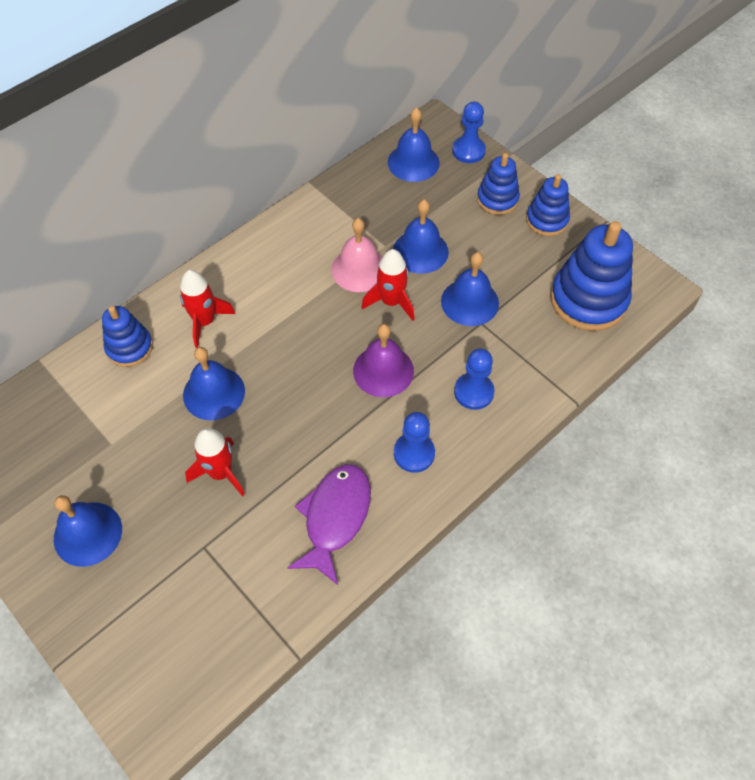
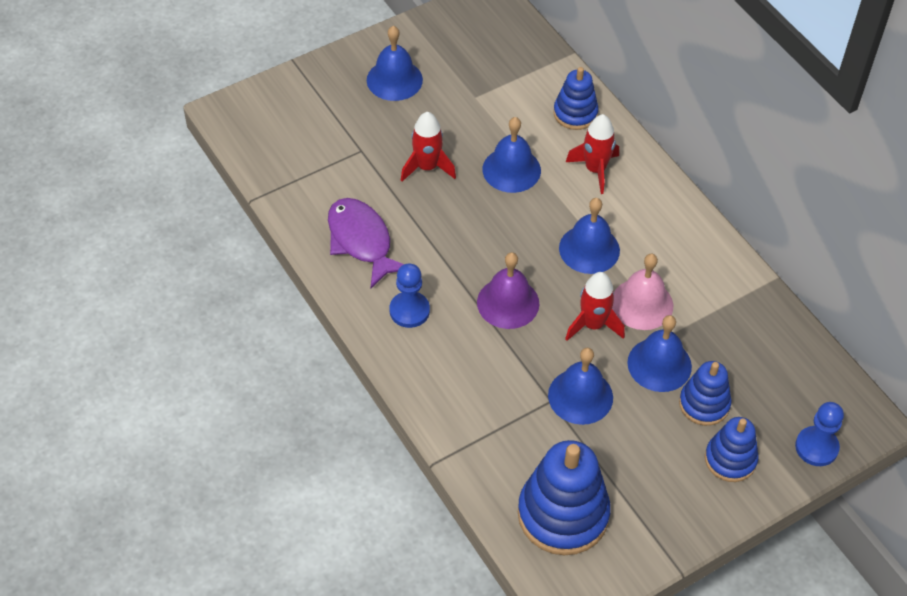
camera: 100 degrees right, 5 degrees down
purple fish [287,464,371,585] -> purple fish turned 150 degrees counterclockwise [328,198,404,288]
blue bell [388,108,440,182] -> blue bell moved to [559,198,620,274]
blue pawn [454,348,495,410] -> none
blue stacking toy [526,174,570,236] -> blue stacking toy moved to [679,361,732,426]

